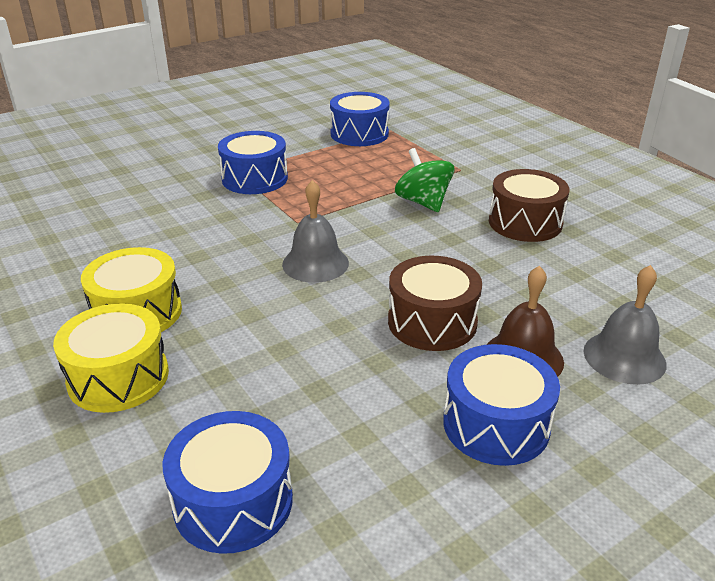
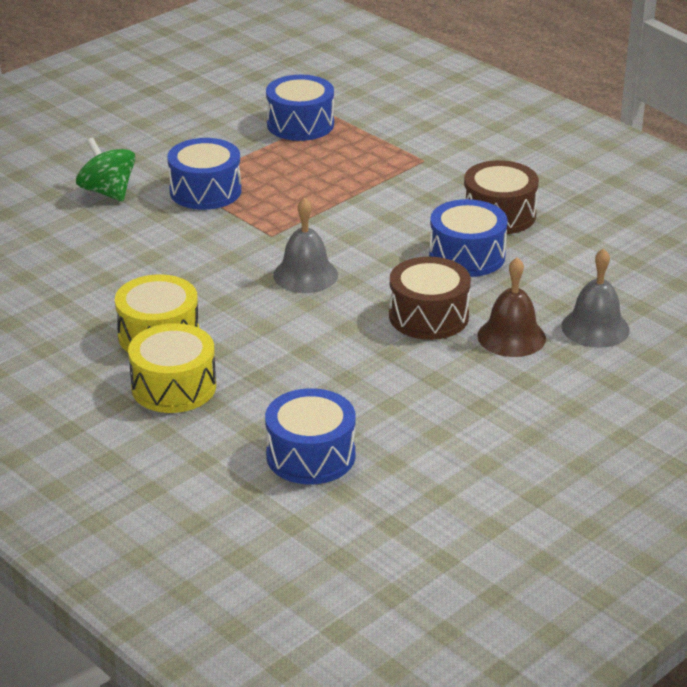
camera: 10 degrees left, 0 degrees up
green spinning top [395,148,454,212] -> green spinning top moved to [76,138,135,201]
blue drum [443,344,560,466] -> blue drum moved to [429,199,508,277]

